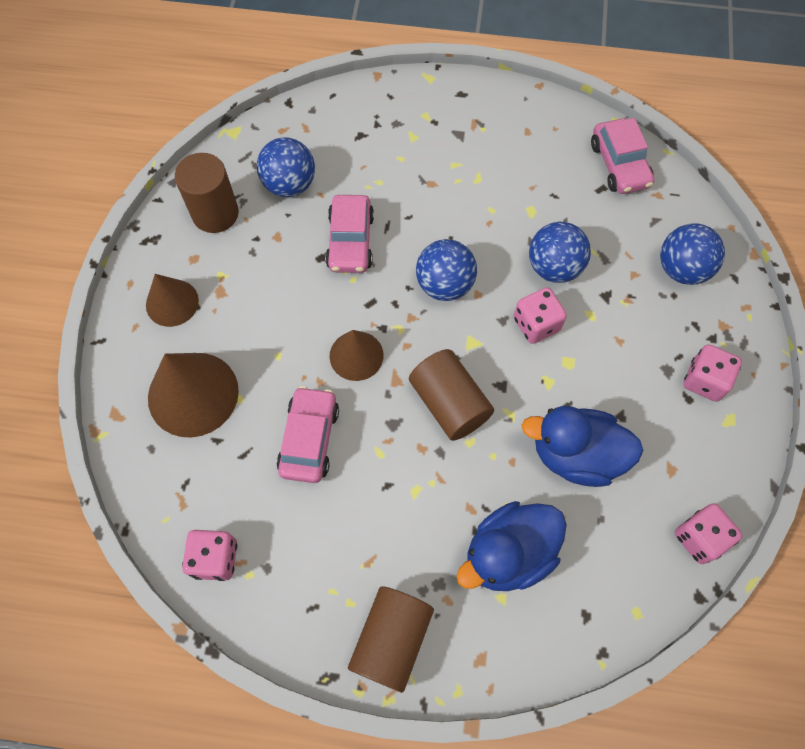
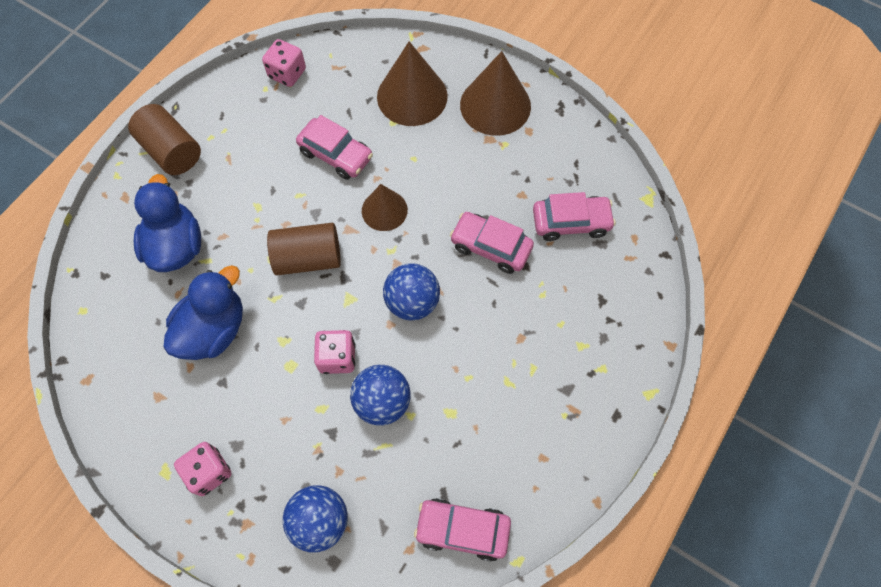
camera: 115 degrees right, 0 degrees up
brown cone [146,274,199,327] -> brown cone [460,51,531,136], size x1.64
brown cylinder [175,153,239,233] -> none
blue ball [257,137,315,197] -> pink car [533,192,616,241]
pink dice [675,503,742,564] -> none

